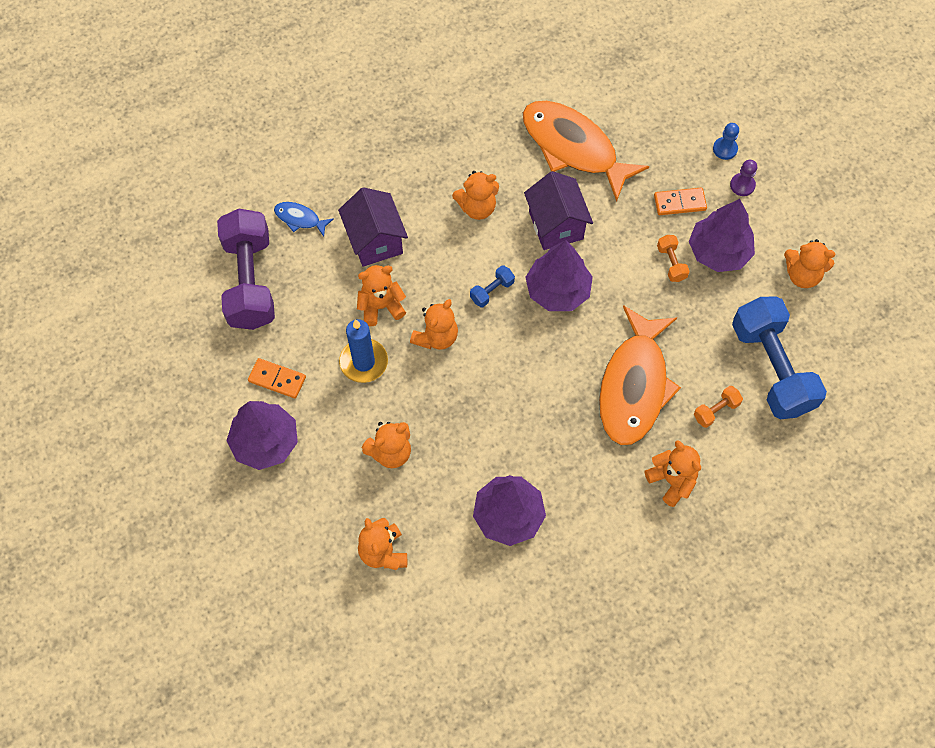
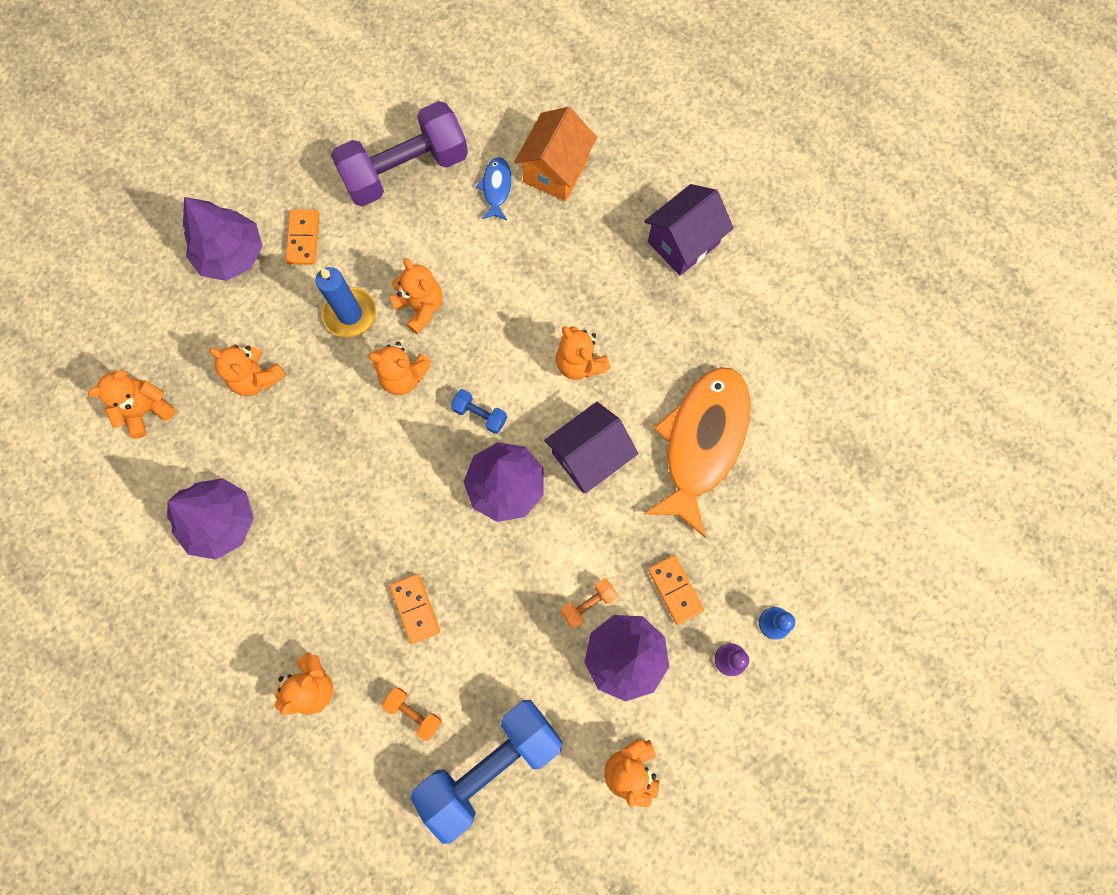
camera: 70 degrees right, 10 degrees up
purple house [338,187,408,267] -> purple house moved to [644,184,734,276]
orange fish [599,305,681,445] -> orange domino [390,574,440,644]
none -> orange house [514,107,597,201]

